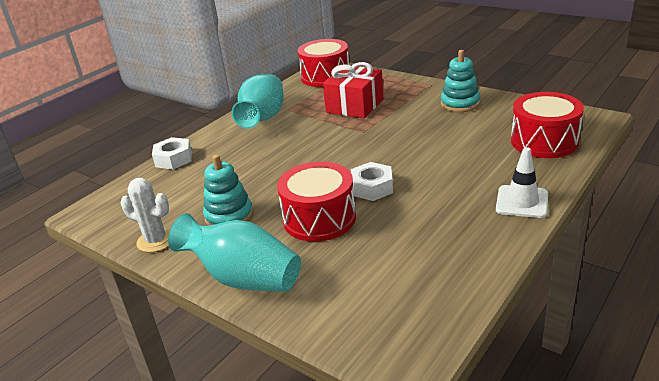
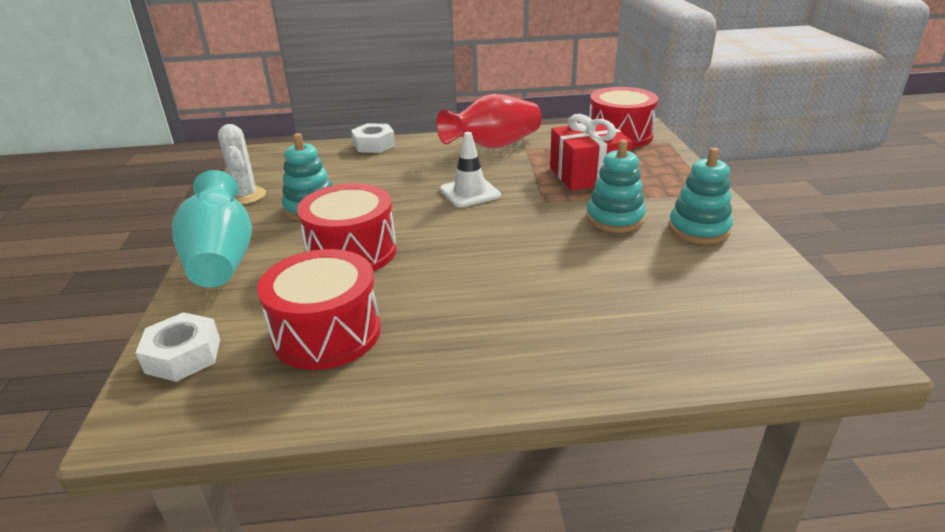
camera: 45 degrees right, 0 degrees up
turquoise vase [232,74,283,129] -> red vase [436,94,542,149]
white nut [351,162,393,201] -> white nut moved to [135,312,220,382]
white traffic cone [496,147,548,218] -> white traffic cone moved to [440,132,501,207]
red drum [511,92,584,158] -> red drum moved to [257,249,381,370]
none -> turquoise stacking toy [586,139,646,232]

